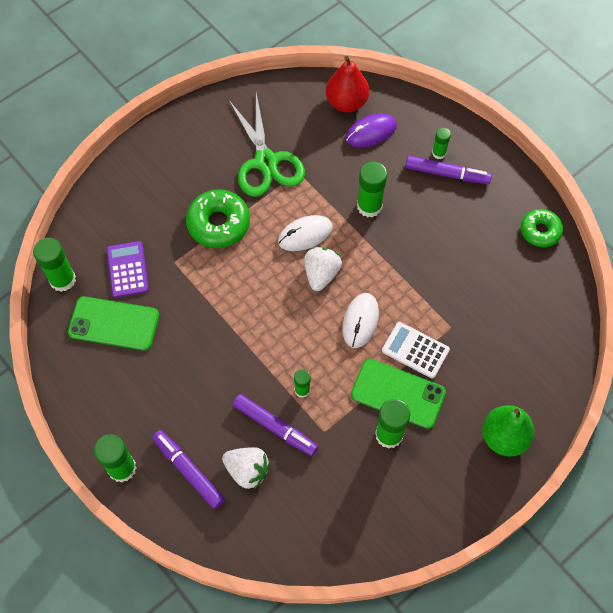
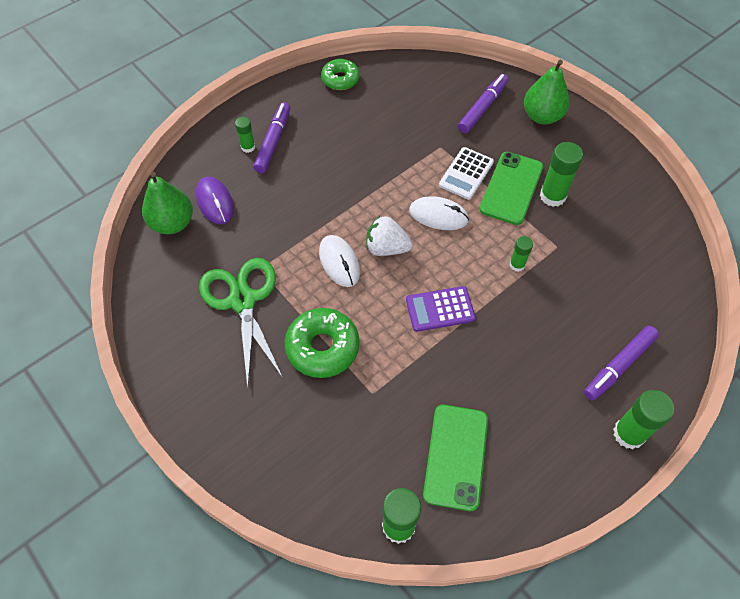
camera: 90 degrees left, 5 degrees down
purple calculator [107,241,149,298] -> purple calculator moved to [406,286,476,332]
white strawberry [222,447,270,489] -> none
green scissors [229,93,305,197] -> green scissors turned 90 degrees counterclockwise [199,258,283,388]
purple marker [233,394,318,456] -> purple marker moved to [458,74,508,133]
red pear [326,56,369,112] -> green pear [142,172,193,234]
green glue stick [357,162,387,218] -> none

